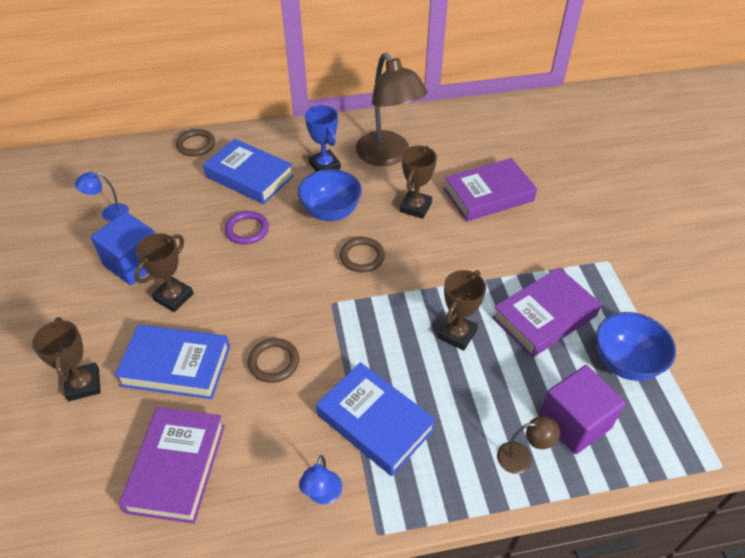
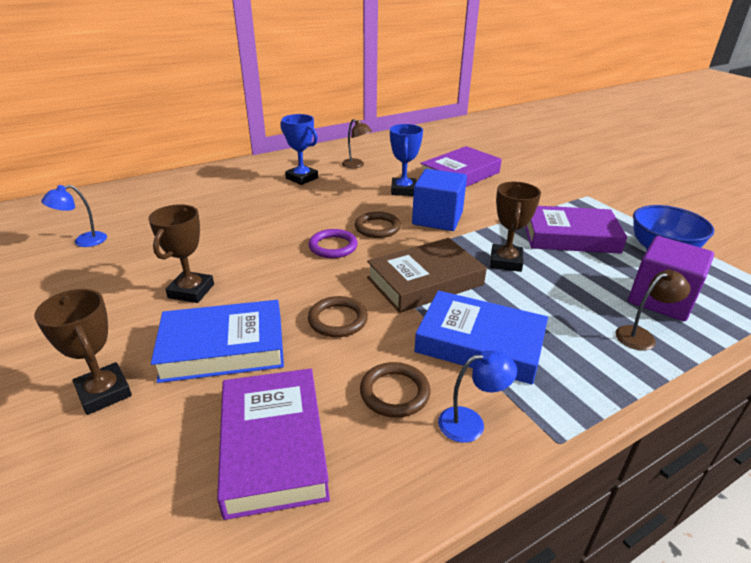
camera: 20 degrees left, 15 degrees down
blue cube [91,212,155,285] -> blue cube moved to [412,169,467,231]
brown ring [176,129,215,156] -> brown ring moved to [360,362,430,418]
blue book [203,139,294,204] -> none
purple ring [225,211,269,244] -> purple ring moved to [309,229,358,258]
blue bowl [298,169,362,221] -> none
blue lamp [299,455,342,504] -> blue lamp turned 90 degrees counterclockwise [438,350,517,443]
brown lamp [356,53,427,166] -> brown lamp [342,119,372,168], size x0.44
brown trophy [400,145,437,219] -> blue trophy [390,124,423,196]
purple book [492,268,601,358] -> purple book turned 60 degrees clockwise [525,206,627,254]
none -> brown book [367,238,487,313]

